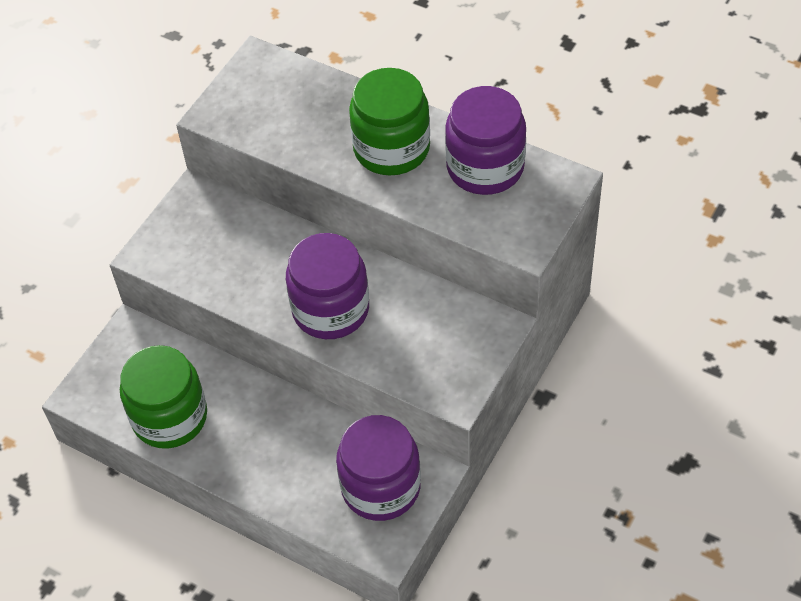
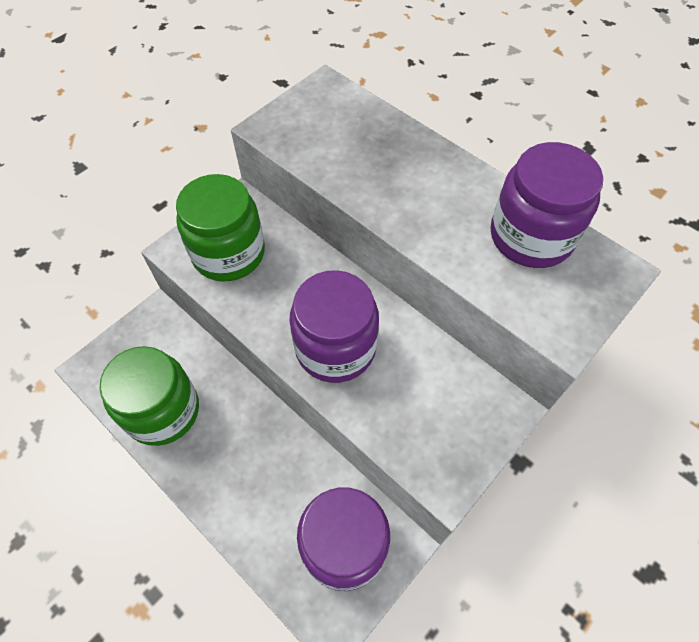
camera: 10 degrees right, 5 degrees up
green jar [349,68,430,175] -> green jar moved to [176,174,265,282]

